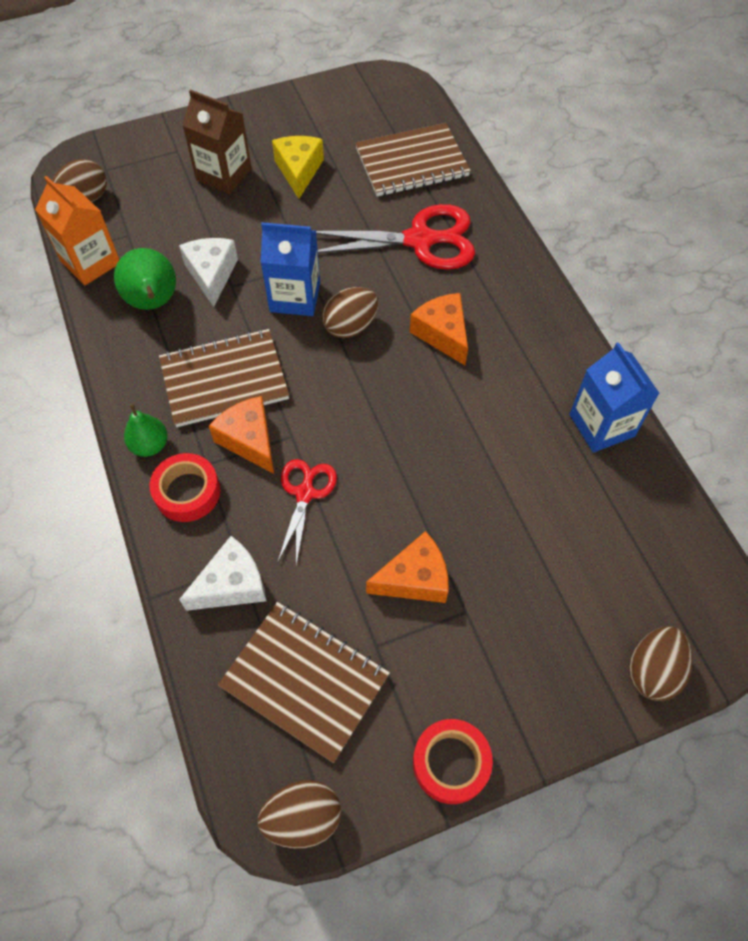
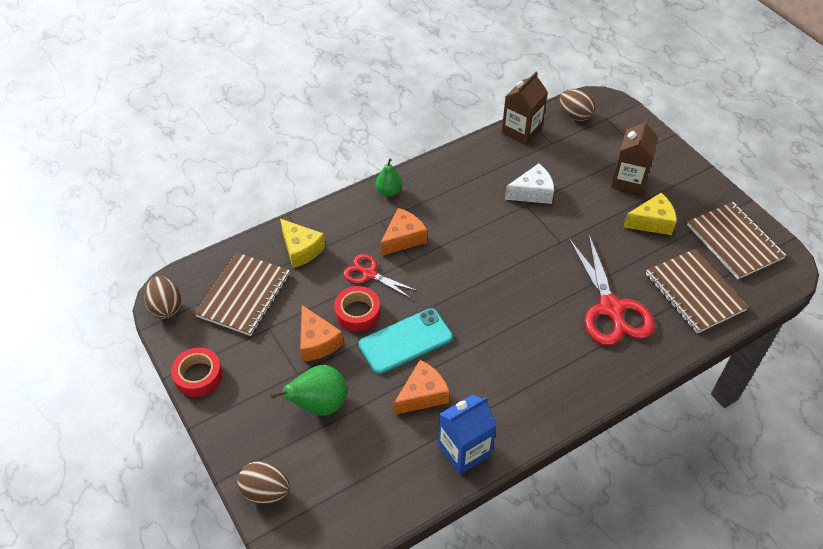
camera: 80 degrees right, 10 degrees down
orange carton [35,176,119,286] -> brown carton [502,71,548,145]
green pear [114,248,176,310] -> green pear moved to [270,365,347,416]
red tape [150,453,220,522] -> red tape moved to [334,286,380,332]
brown notebook [159,329,289,427] -> brown notebook moved to [687,202,786,279]
white cheese [179,536,266,611] -> yellow cheese [280,219,325,268]
blue carton [260,222,320,316] -> none
red scissors [277,459,337,565] -> red scissors turned 150 degrees counterclockwise [343,254,418,298]
brown egg [322,287,379,338] -> none
orange cheese [410,293,468,365] -> orange cheese moved to [394,360,449,415]
none -> turquoise phone [359,308,453,374]

